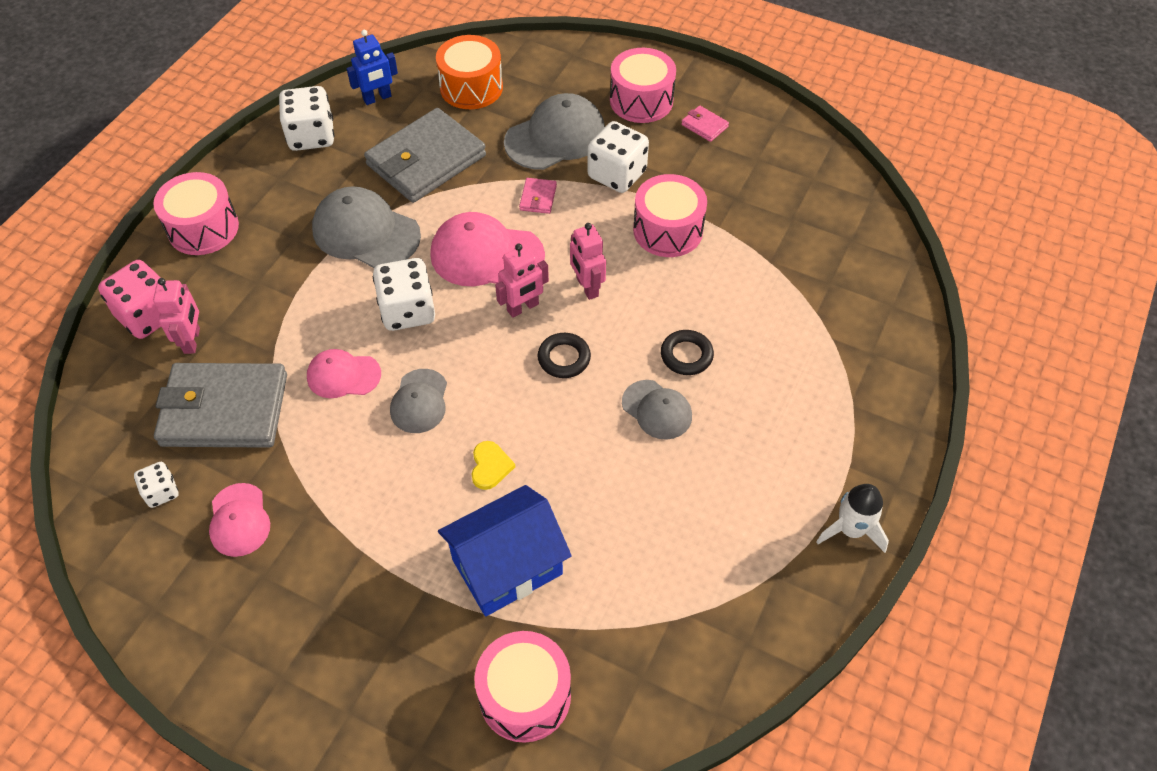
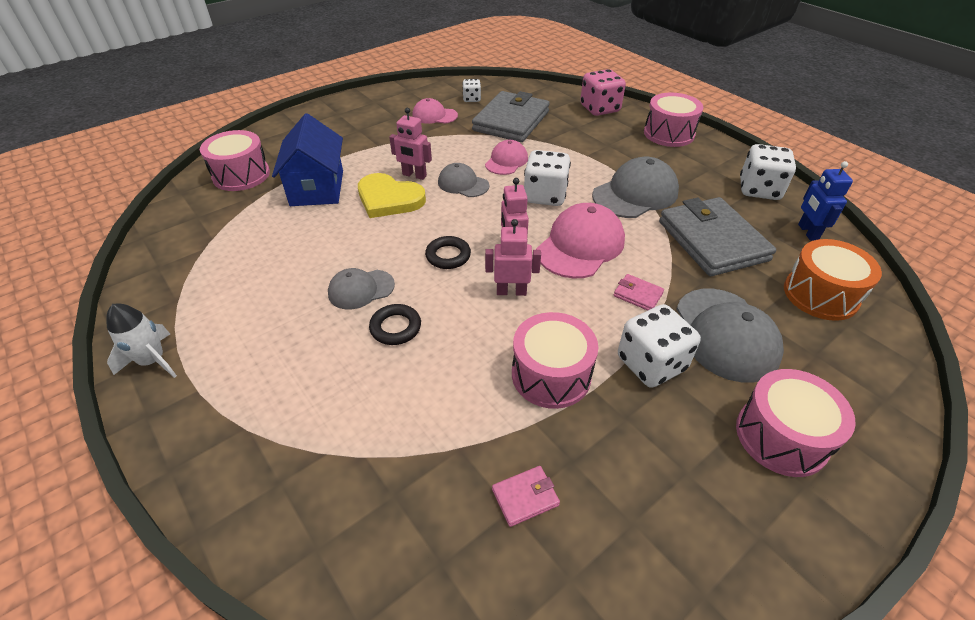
camera: 115 degrees right, 10 degrees down
pink robot [153,278,200,354] -> pink robot moved to [389,108,432,180]
yellow heart [471,441,515,490] -> yellow heart [358,173,426,218], size x1.95
pink wallet [681,105,729,142] -> pink wallet moved to [492,466,560,527]

